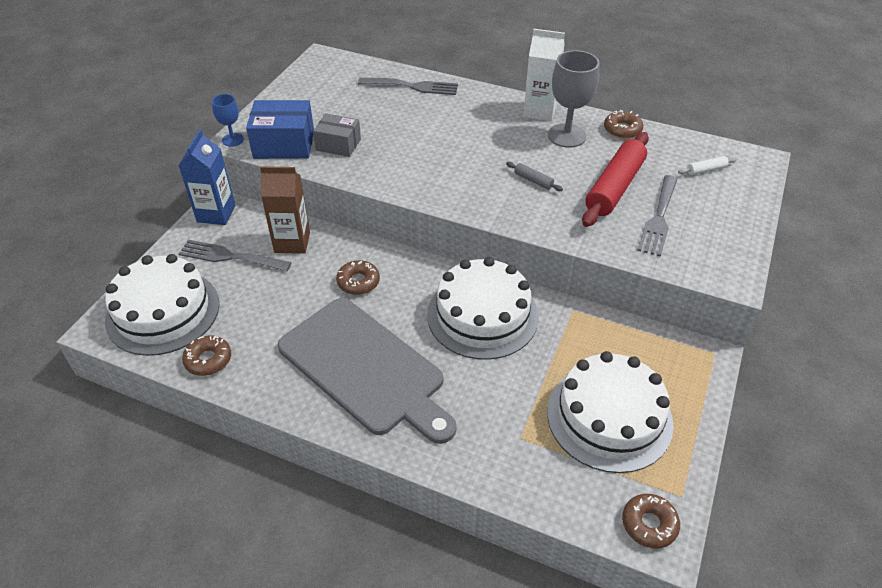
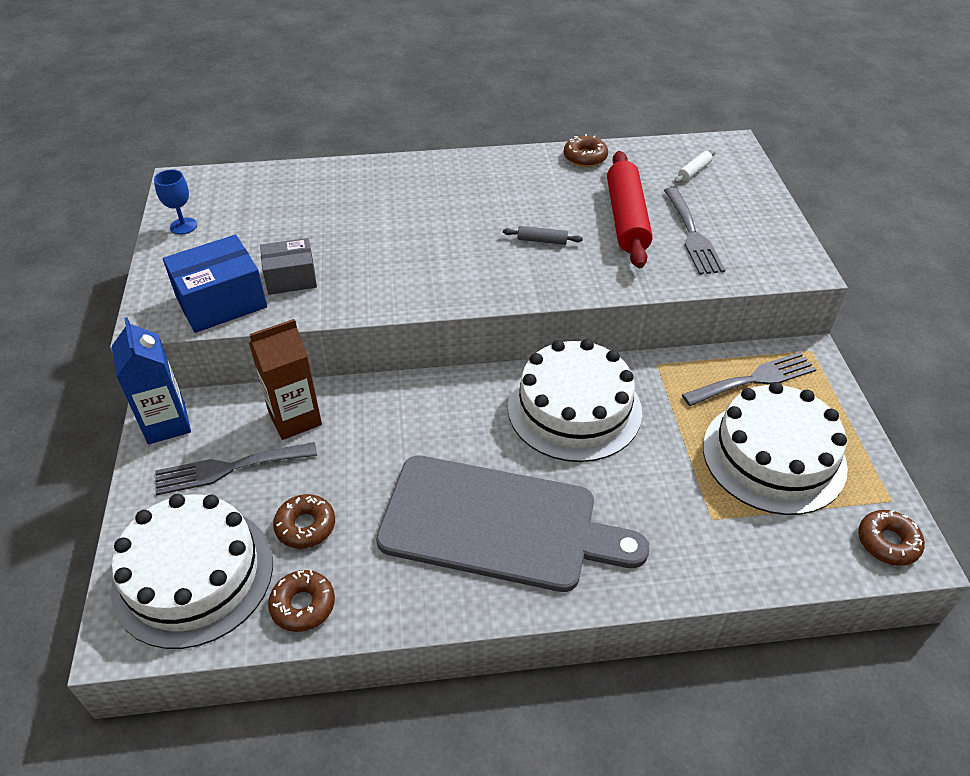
camera: 30 degrees left, 0 degrees up
blue goblet [212,94,244,147] -> blue goblet moved to [154,170,197,235]
brown donut [336,260,380,295] -> brown donut moved to [273,494,335,549]
grey fork [358,78,458,95] -> grey fork moved to [682,352,817,406]
white carton [523,29,565,121] -> none
grey goblet [548,50,599,148] -> none

